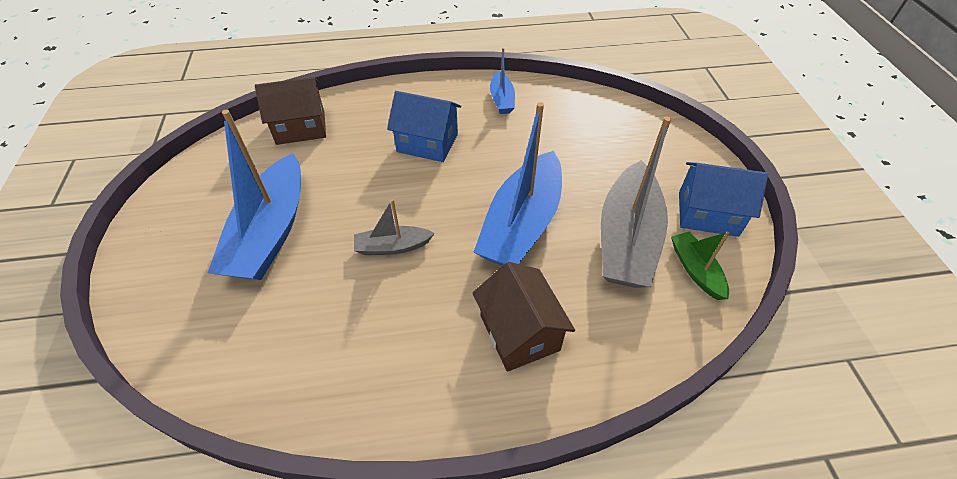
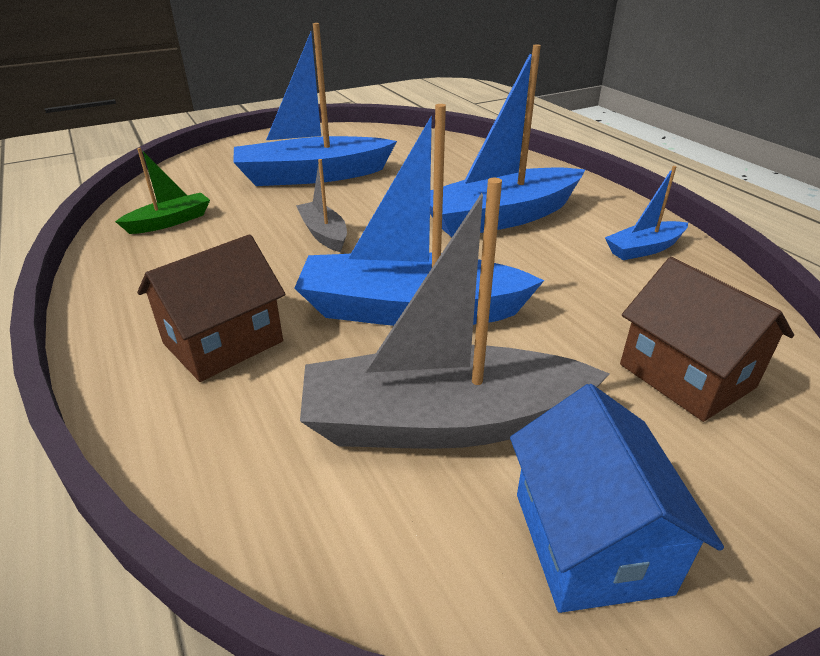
camera: 70 degrees right, 15 degrees down
brown house [255,77,326,145] -> brown house moved to [620,257,794,422]
blue house [387,91,461,162] -> blue boat [430,44,585,237]
green boat [671,232,730,300] -> green boat moved to [115,148,210,234]

